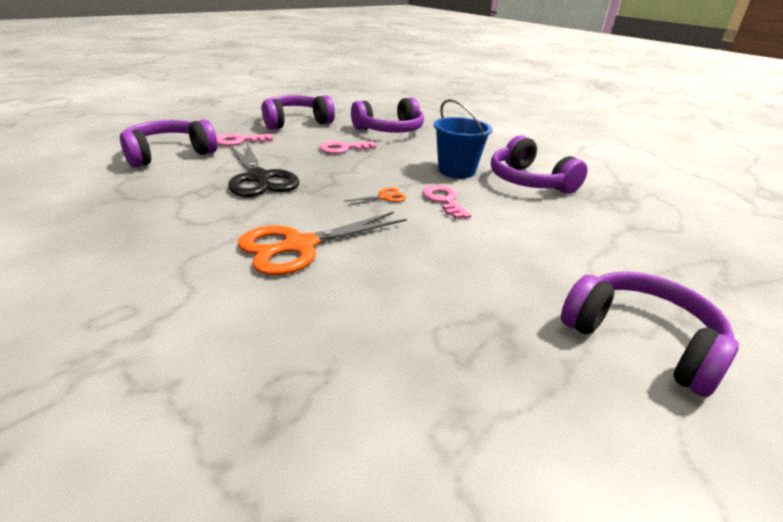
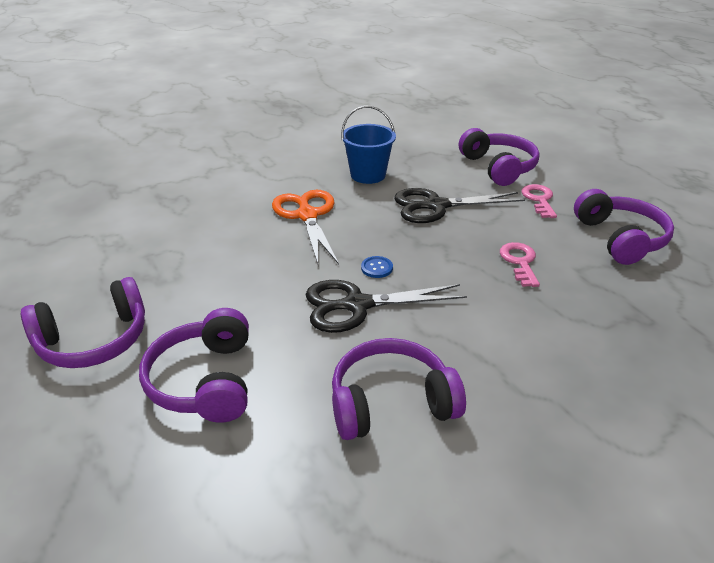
camera: 110 degrees right, 5 degrees up
orange scissors [345,188,406,206] -> blue button [361,256,393,278]
purple headphones [351,97,424,133] -> purple headphones moved to [139,308,249,423]
pink key [423,185,471,219] -> black scissors [306,280,467,333]
blue bucket [434,99,493,178] -> blue bucket moved to [341,106,396,184]

